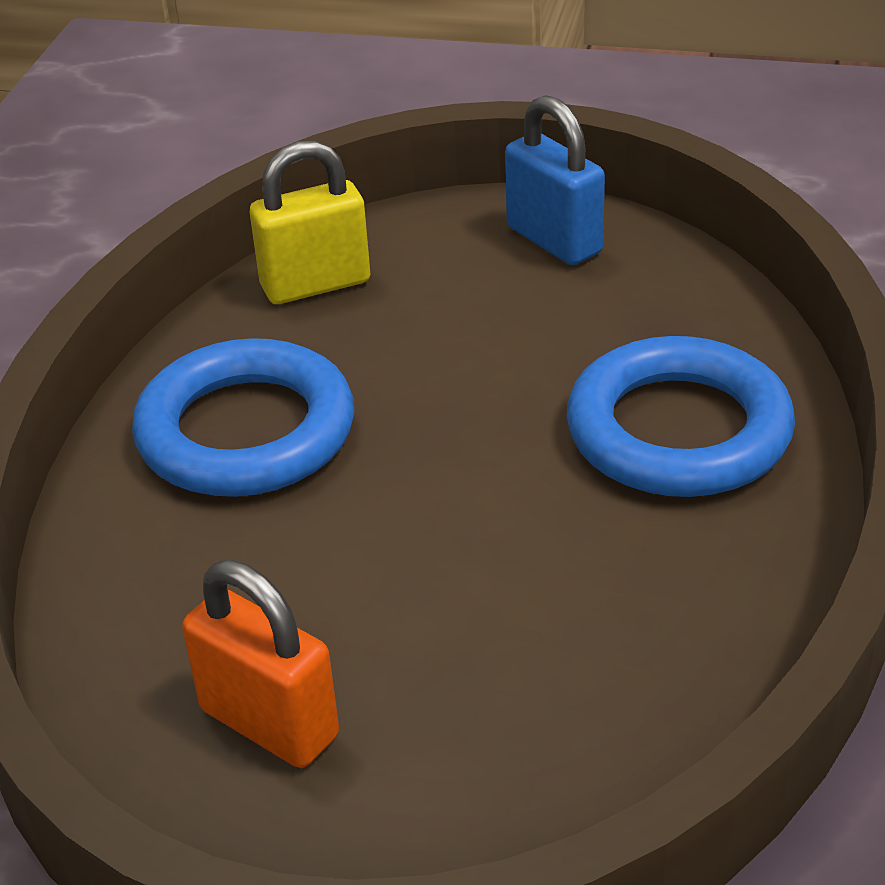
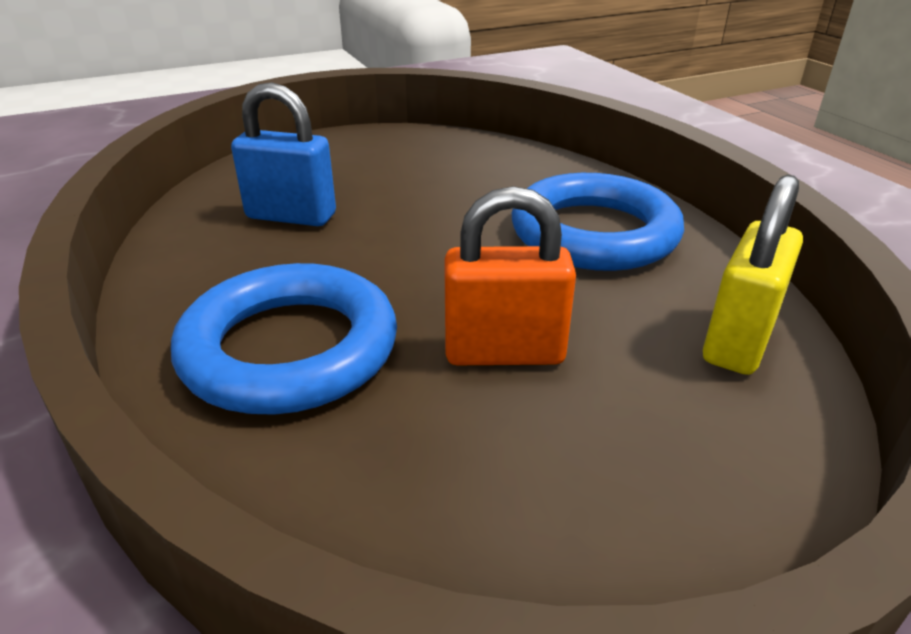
camera: 140 degrees right, 5 degrees down
orange padlock [182,560,339,768] -> orange padlock moved to [445,186,576,365]
blue padlock [505,95,605,265] -> blue padlock moved to [231,82,336,226]

